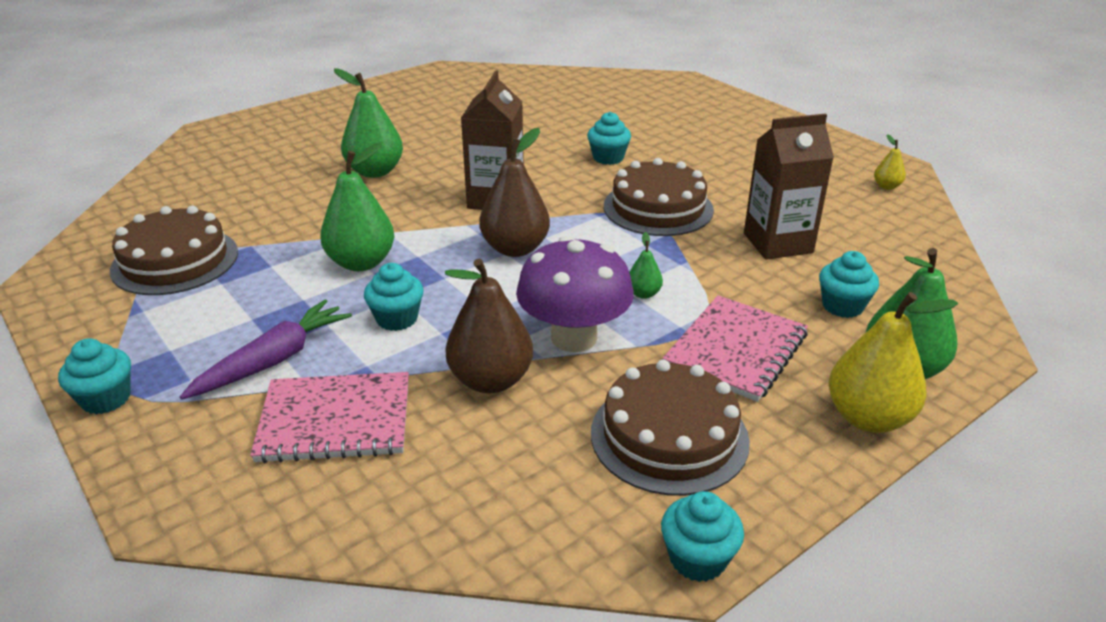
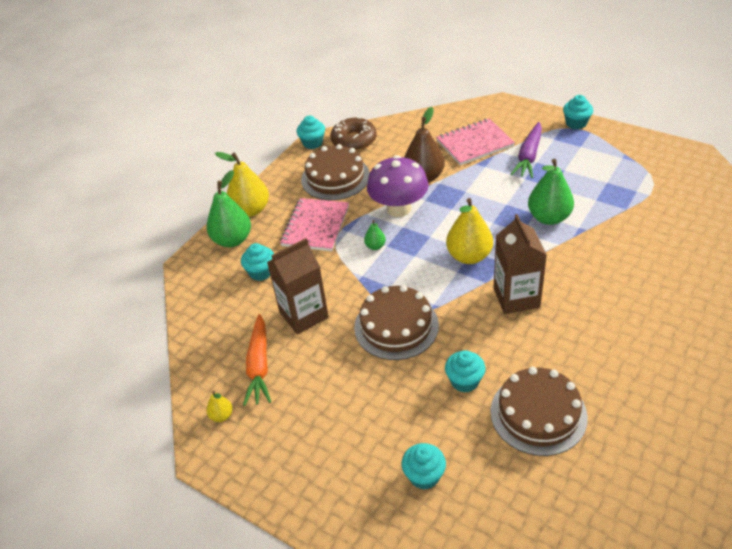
camera: 165 degrees right, 10 degrees up
brown cake [110,206,238,295] -> brown cake moved to [491,367,588,456]
green pear [334,69,403,178] -> none
turquoise cupcake [364,263,424,331] -> turquoise cupcake moved to [402,443,446,490]
brown pear [480,128,550,257] -> yellow pear [446,198,493,264]
none -> orange carrot [243,314,271,406]
none -> brown donut [330,117,377,151]

